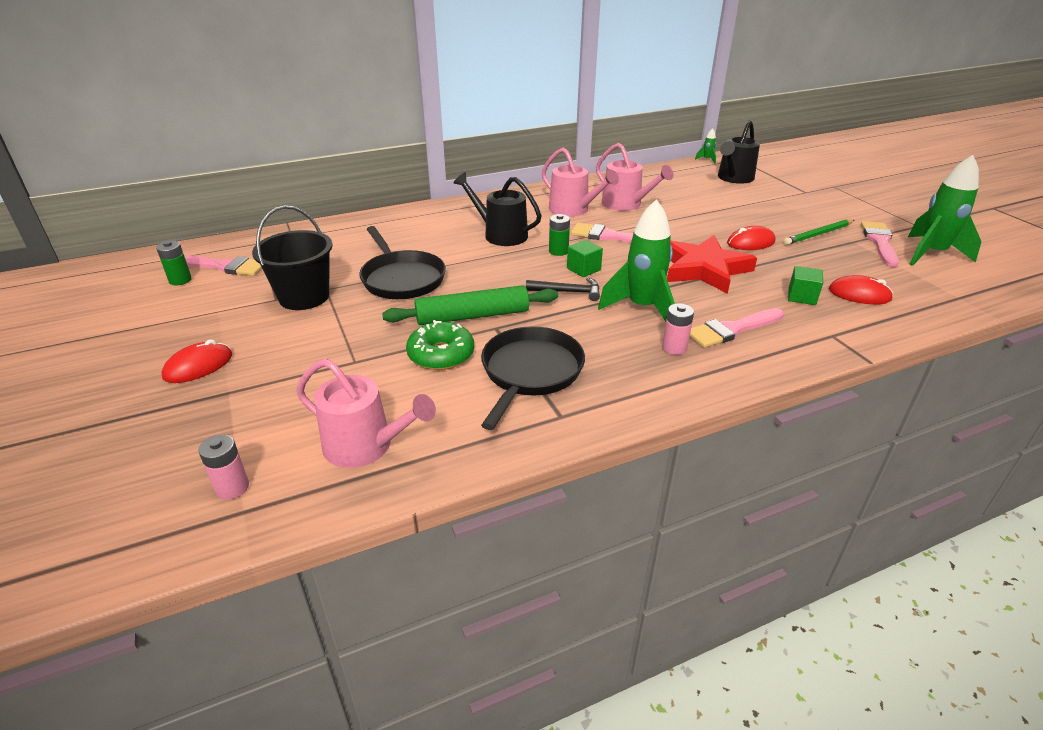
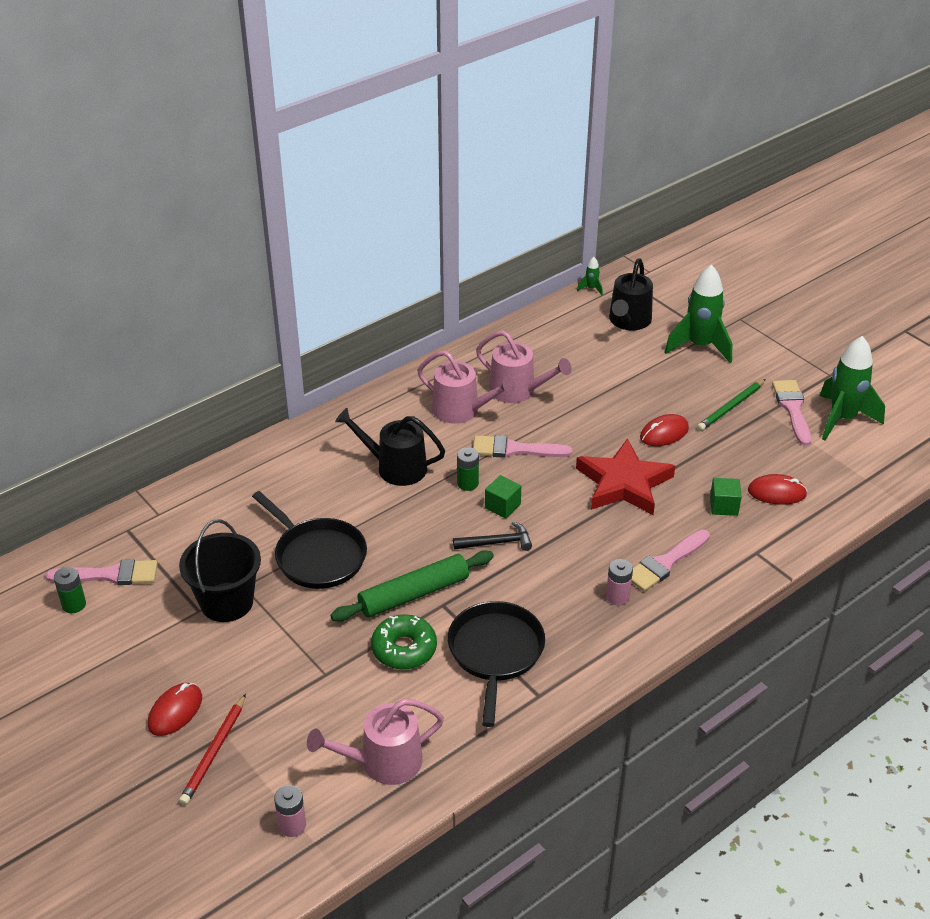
camera: 15 degrees left, 5 degrees up
pink watering can [296,359,436,468] -> pink watering can turned 150 degrees clockwise [307,699,444,785]
green rocket [598,199,675,322] -> green rocket moved to [665,265,733,363]
none -> red pencil [179,694,246,805]

